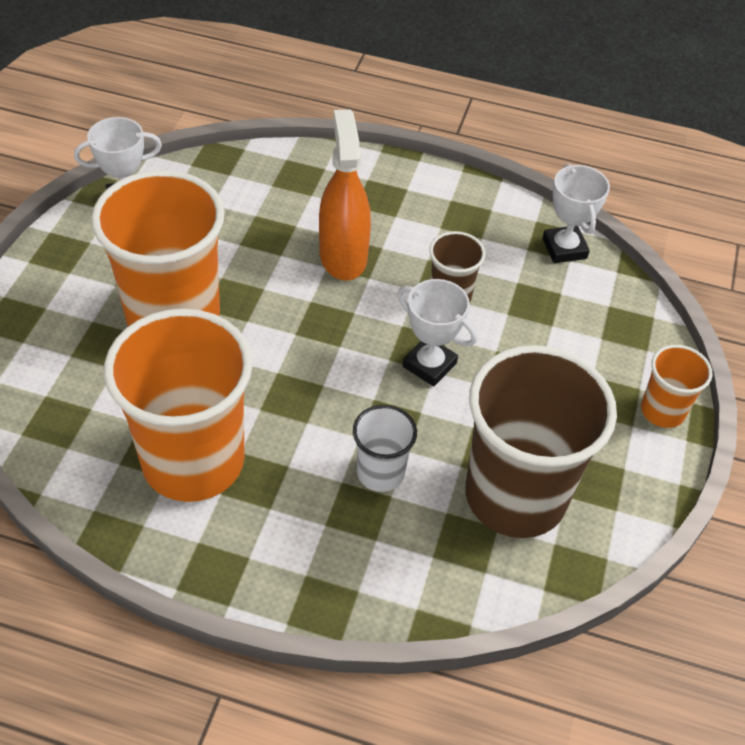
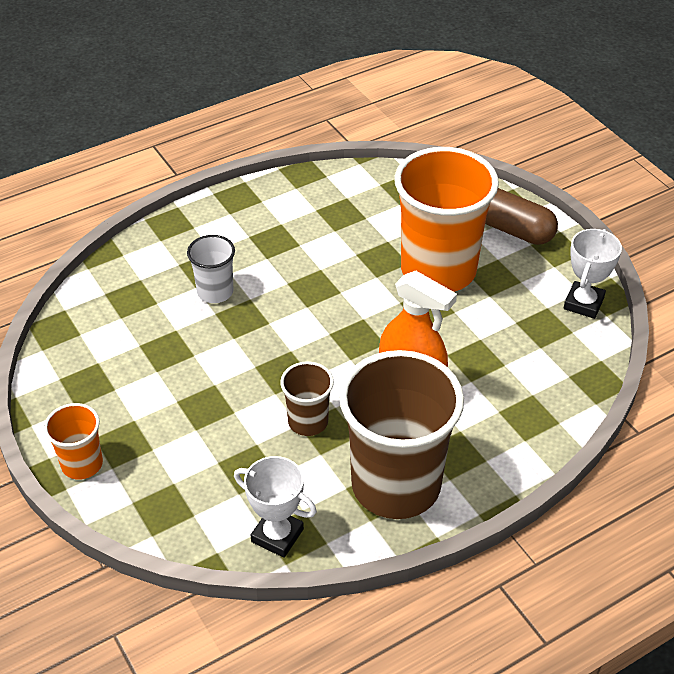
camera: 135 degrees right, 5 degrees down
orange cup [104,309,253,502] -> none
white trophy [397,279,477,387] -> none
brown cup [465,345,617,538] -> brown cup moved to [339,350,464,519]
none -> brown capsule [485,188,558,245]

